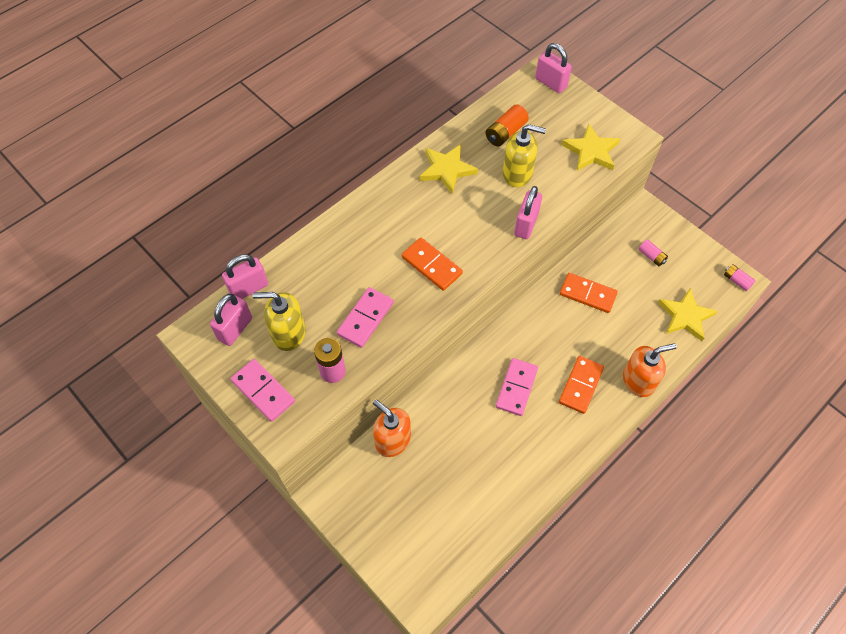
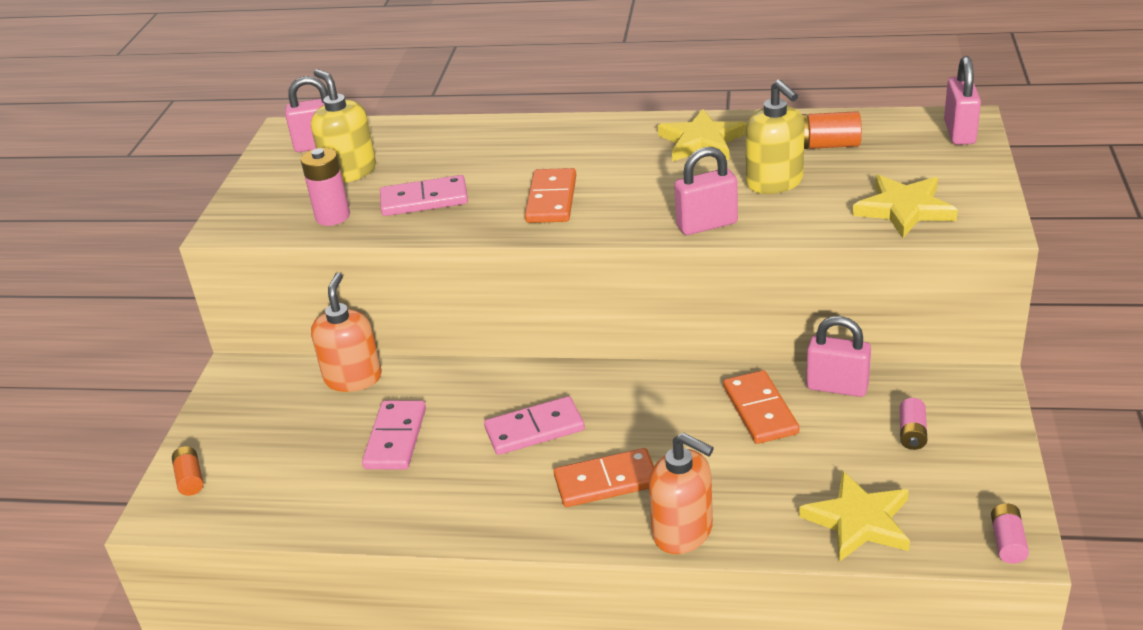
camera: 55 degrees right, 25 degrees down
pink padlock [222,254,268,299] -> pink padlock moved to [806,316,871,397]
pink domino [231,359,295,422] -> pink domino moved to [362,401,426,470]
none -> orange battery [172,446,203,496]

